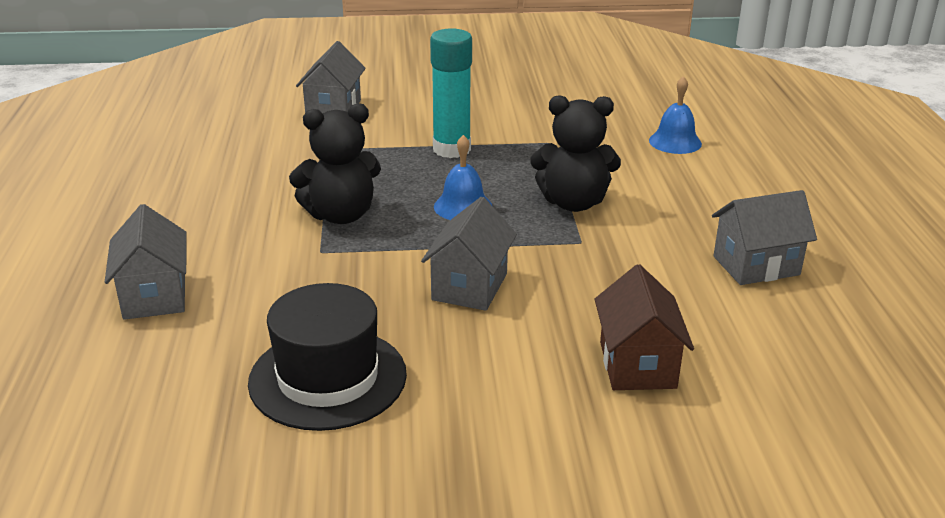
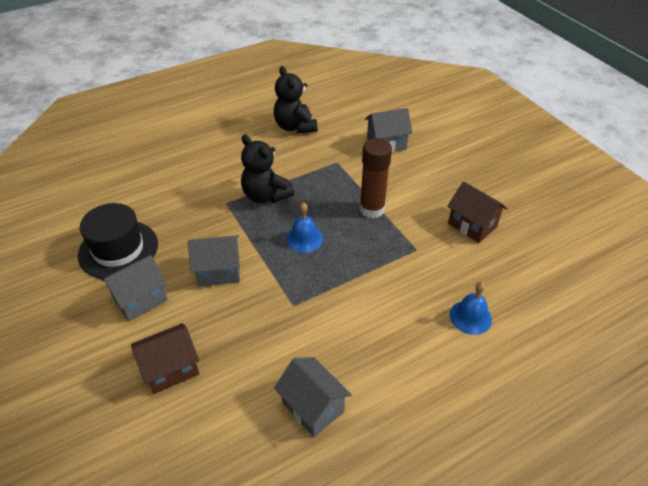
camera: 65 degrees right, 15 degrees up
grey house [105,204,187,320] -> grey house moved to [101,255,168,321]
turquoise glue stick [430,28,472,158] -> brown glue stick [360,138,392,218]
black teddy bear [530,95,621,212] -> black teddy bear moved to [274,66,317,133]
none -> brown house [447,181,507,243]

